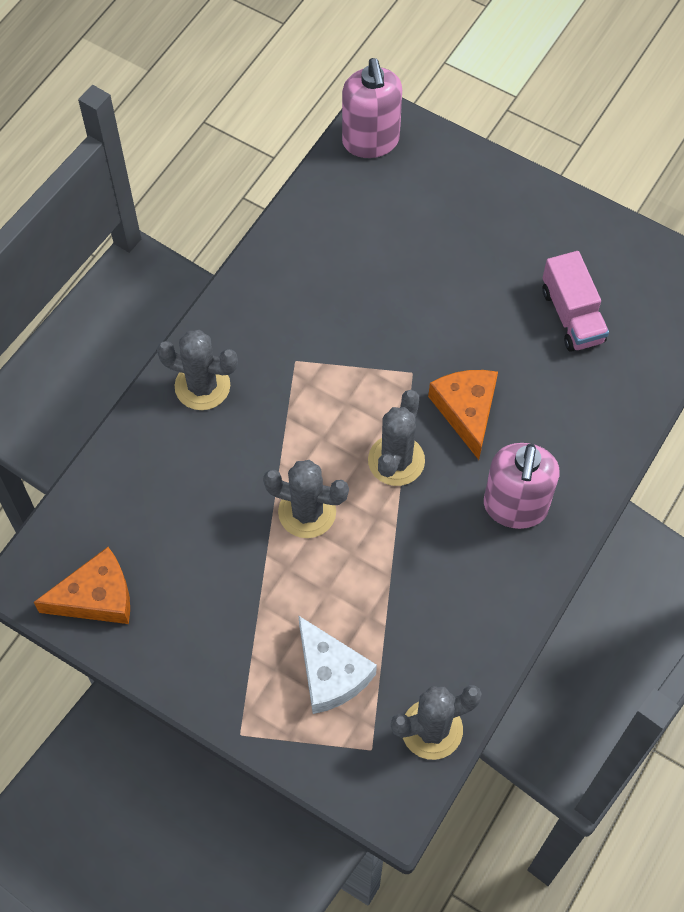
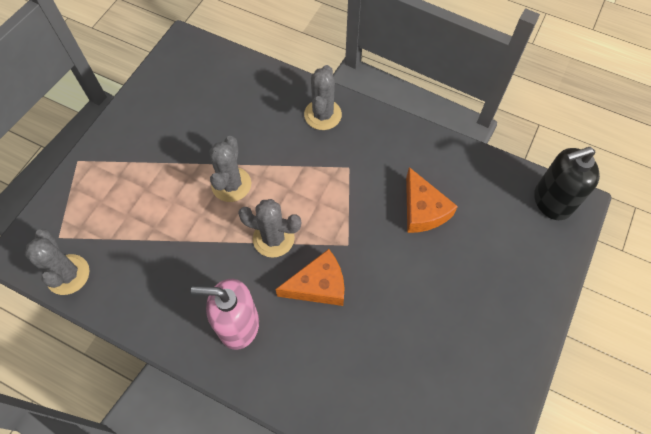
camera: 85 degrees right, 0 degrees up
orange cheese [34,547,130,624] -> orange cheese moved to [406,167,458,233]
white cheese [298,615,377,714] -> none
pink soap dispenser [342,58,402,158] -> black soap dispenser [534,147,600,220]
pink truck [542,251,609,352] -> none

